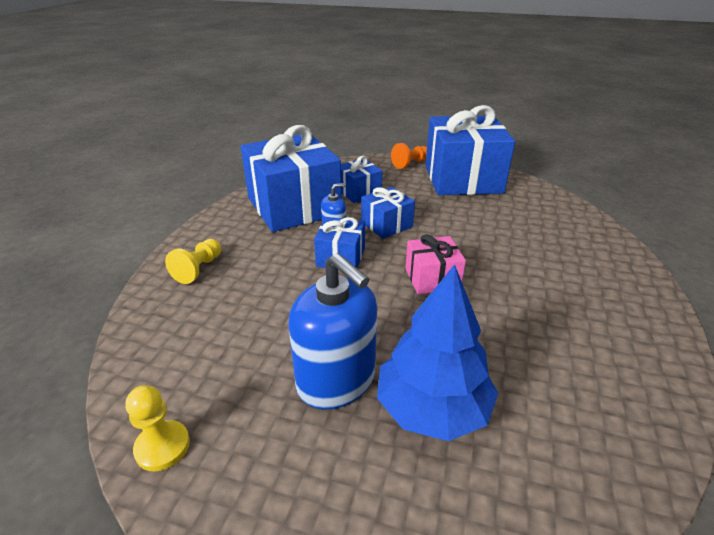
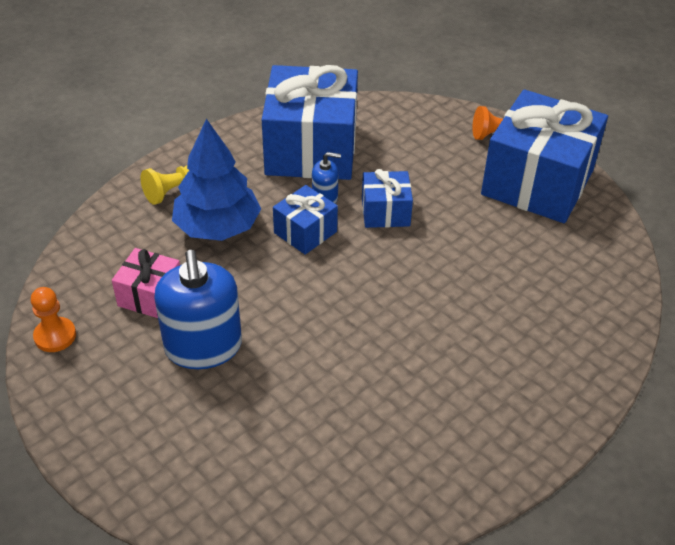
camera: 30 degrees right, 10 degrees up
yellow pawn [126,385,190,471] -> orange pawn [31,287,76,352]
blue gift [341,156,382,203] -> none
blue tree [377,264,498,441] -> blue tree moved to [172,119,261,241]
pink gift [405,234,466,294] -> pink gift moved to [112,248,180,318]

